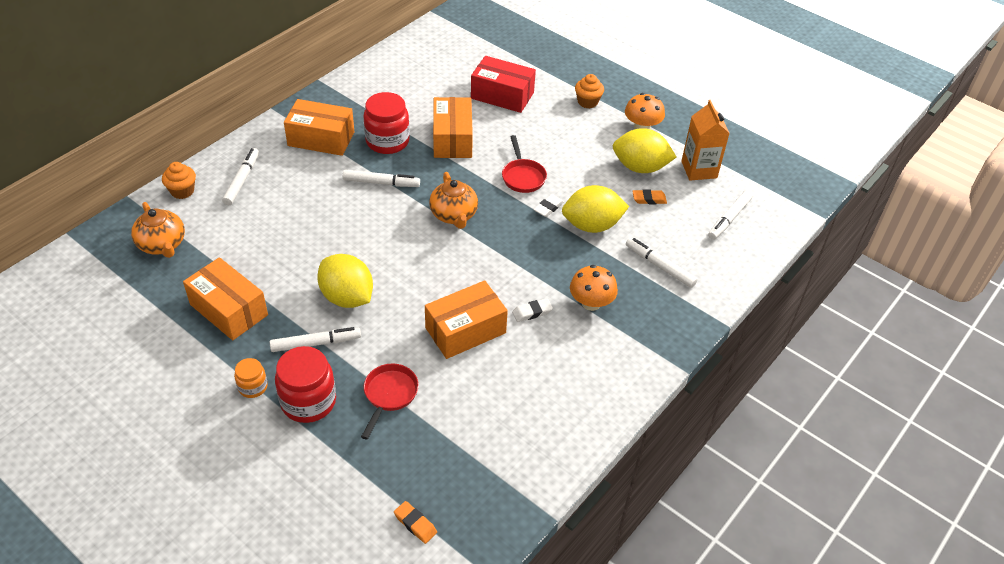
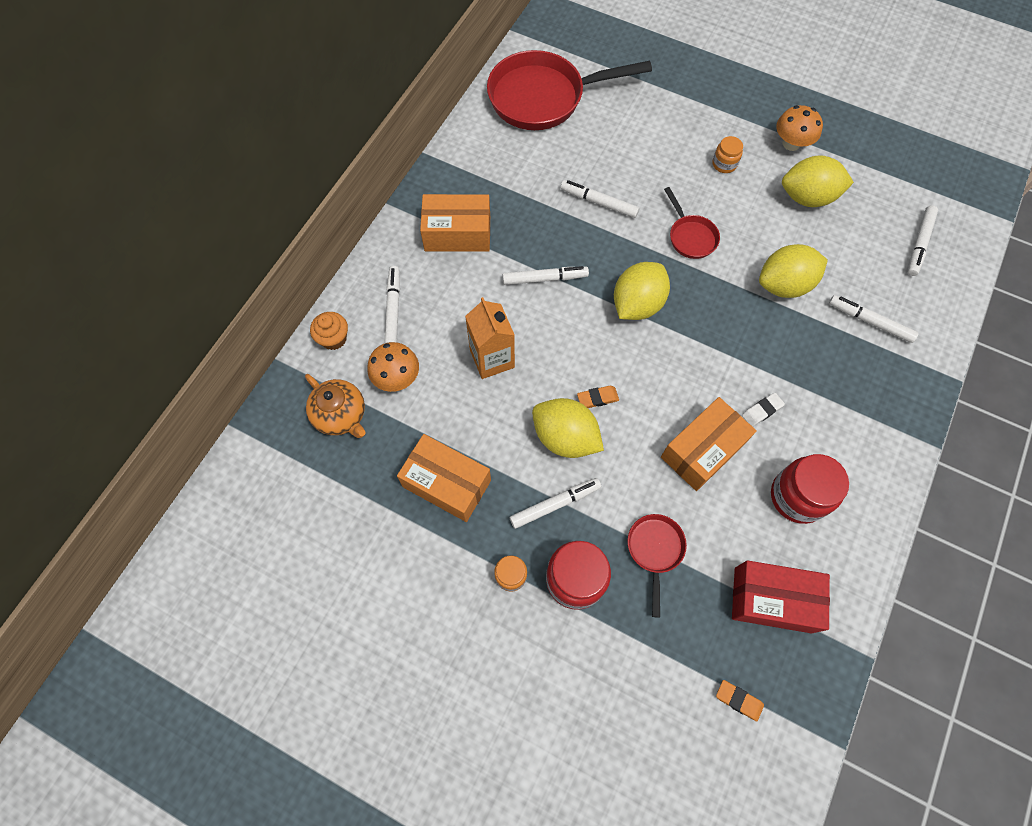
camera: 10 degrees left, 20 degrees up
red jar [363,92,410,154] -> red jar moved to [771,454,849,524]
orange teapot [429,172,478,229] -> yellow lemon [614,262,670,320]
orange box [433,97,473,158] -> white marker [560,180,639,218]
red box [471,56,536,113] -> red box moved to [732,560,830,633]
white eraser [534,194,564,217] -> none
orange mushroom [570,265,618,311] -> orange mushroom moved to [367,342,419,392]
orange cupcake [575,74,604,109] -> none
orange eraser [633,189,667,204] -> orange eraser moved to [577,386,619,408]
orange carton [681,100,730,181] -> orange carton moved to [465,297,515,379]
none -> red pan [487,50,652,130]
none -> orange jar [712,136,743,173]

